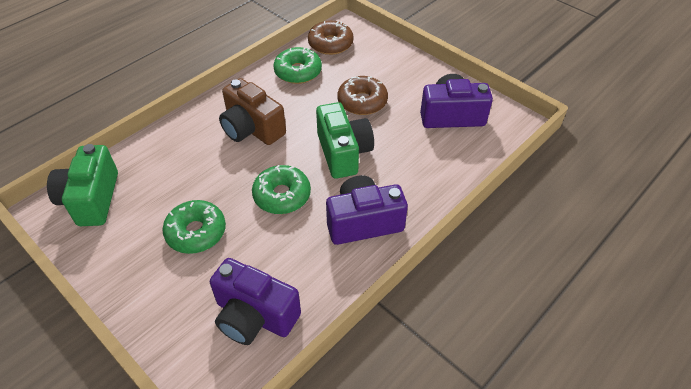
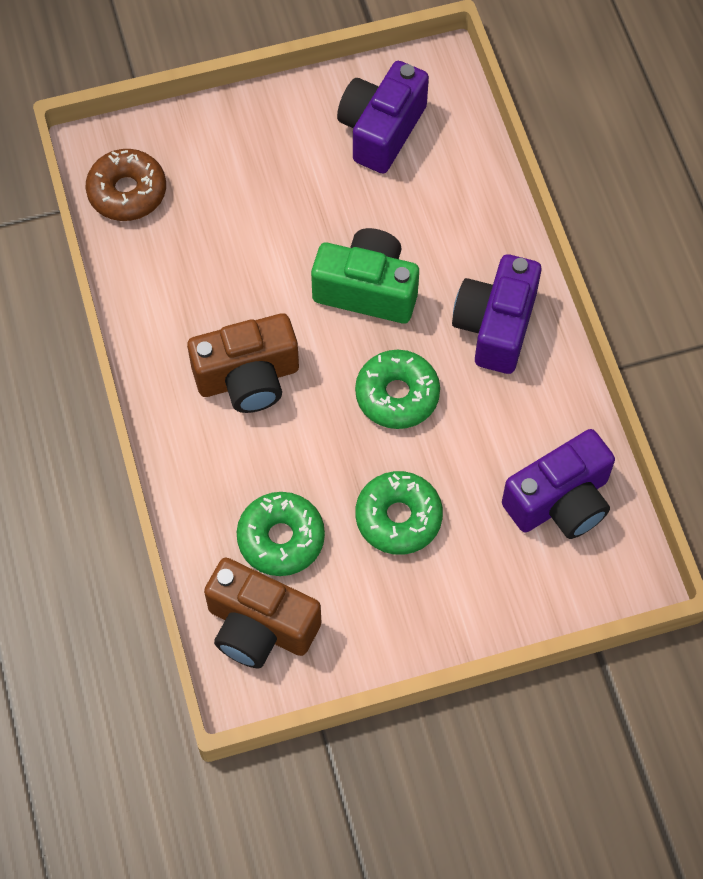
camera: 60 degrees left, 15 degrees up
green camera [47,144,118,226] -> brown camera [204,558,321,669]
green donut [273,47,322,84] -> green donut moved to [237,492,325,576]
brown donut [337,76,388,115] -> none

